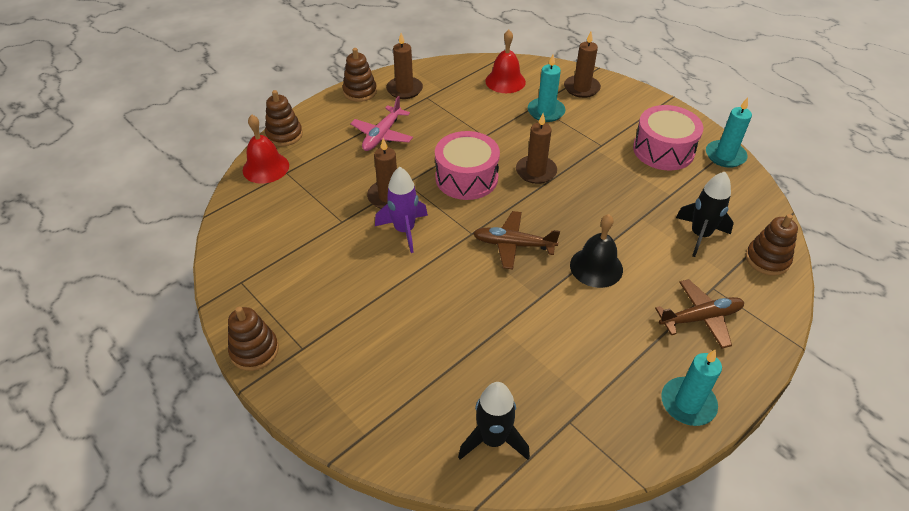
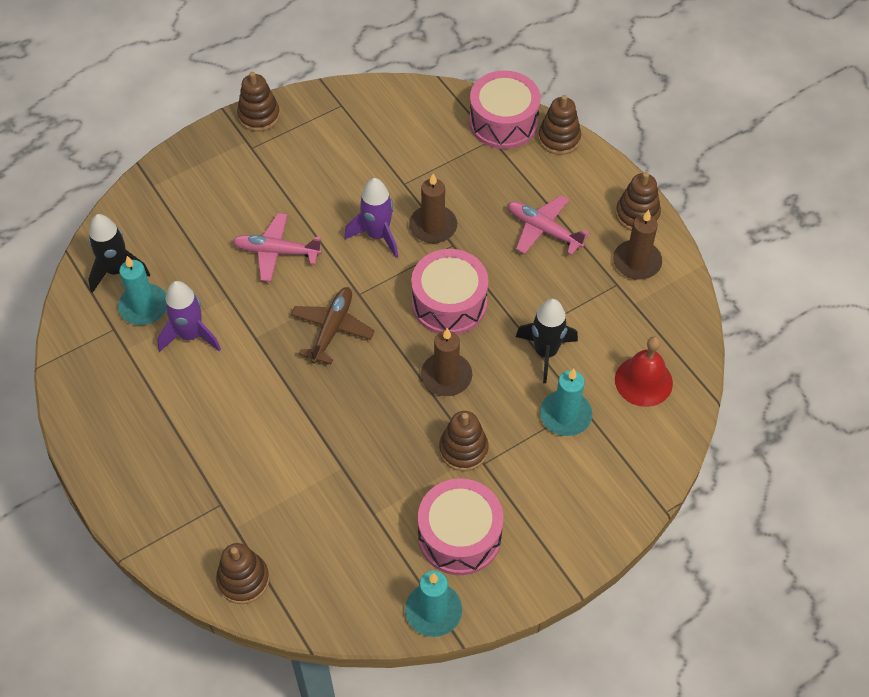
camera: 100 degrees right, 10 degrees up
red bell [243,114,289,184] -> pink drum [469,71,540,149]
brown candle [564,32,601,98] -> none
black bell [570,214,623,288] -> none
brown plane [655,279,744,349] -> none
turquoise candle [661,349,722,426] -> turquoise candle moved to [118,256,166,325]
black rocket [676,172,734,257] -> black rocket moved to [516,299,578,383]
none -> purple rocket [157,281,221,352]
none -> pink plane [232,213,322,282]
none -> brown stacking toy [439,411,489,471]

